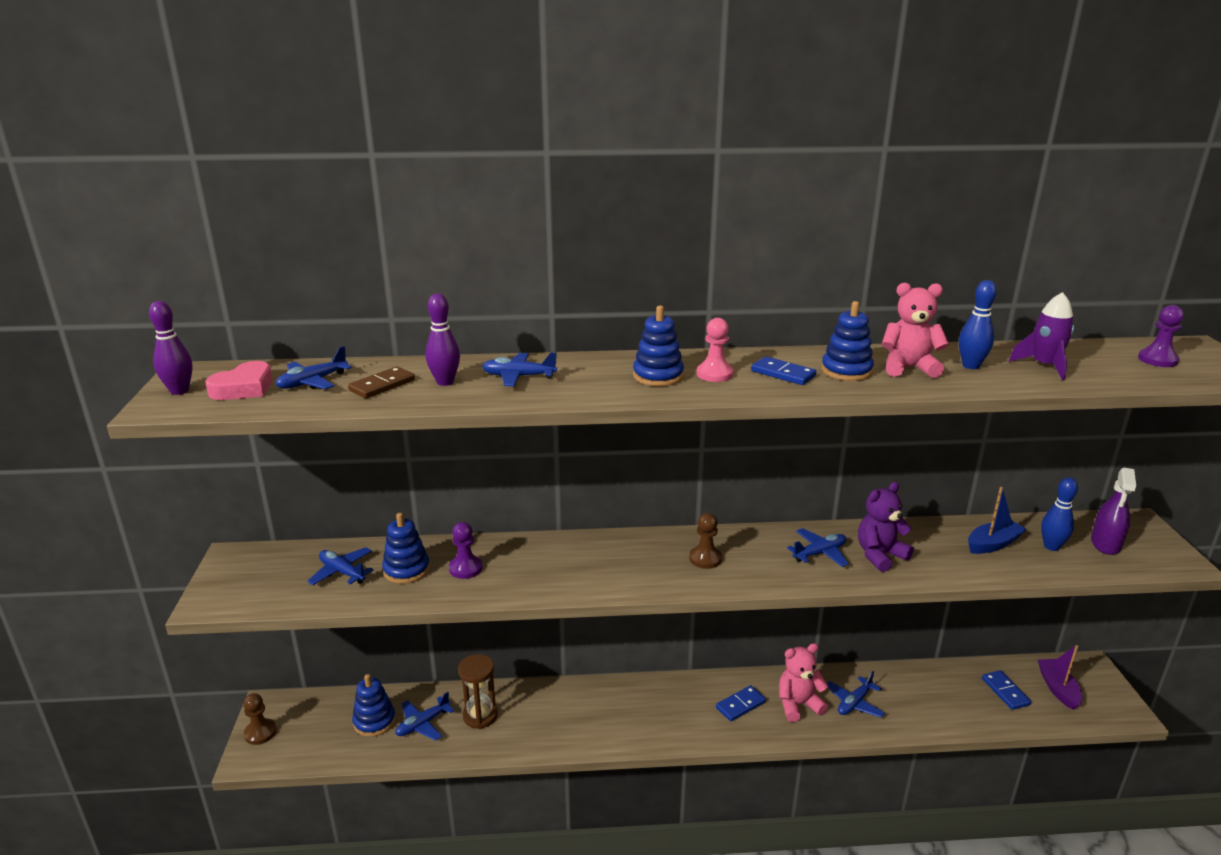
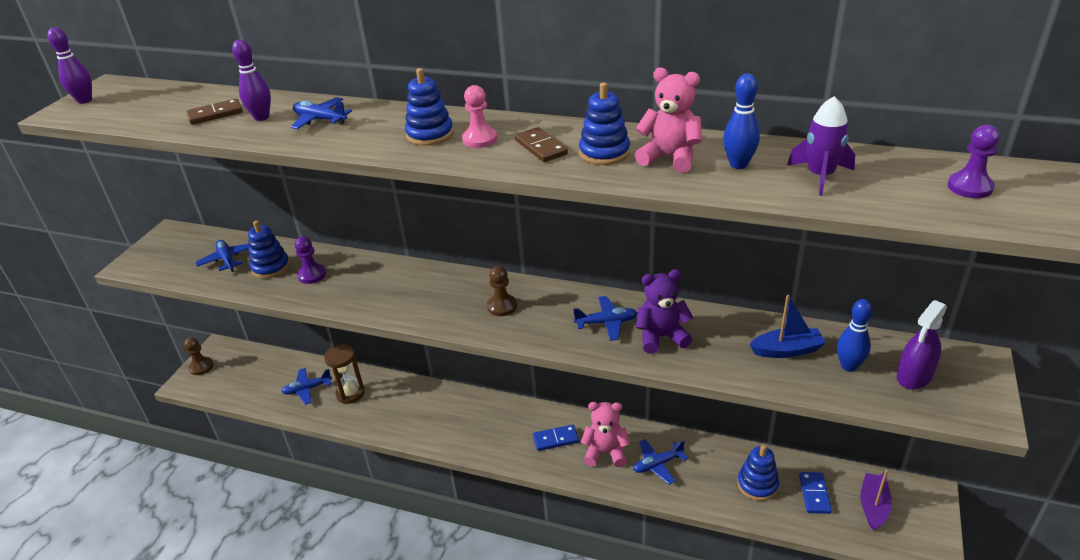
camera: 25 degrees right, 10 degrees up
pink heart [205,361,273,400] -> none
blue plane [276,346,352,389] -> none
blue stacking toy [352,674,396,737] -> blue stacking toy moved to [737,445,779,501]
blue domino [751,356,816,385] -> brown domino [515,127,568,162]

